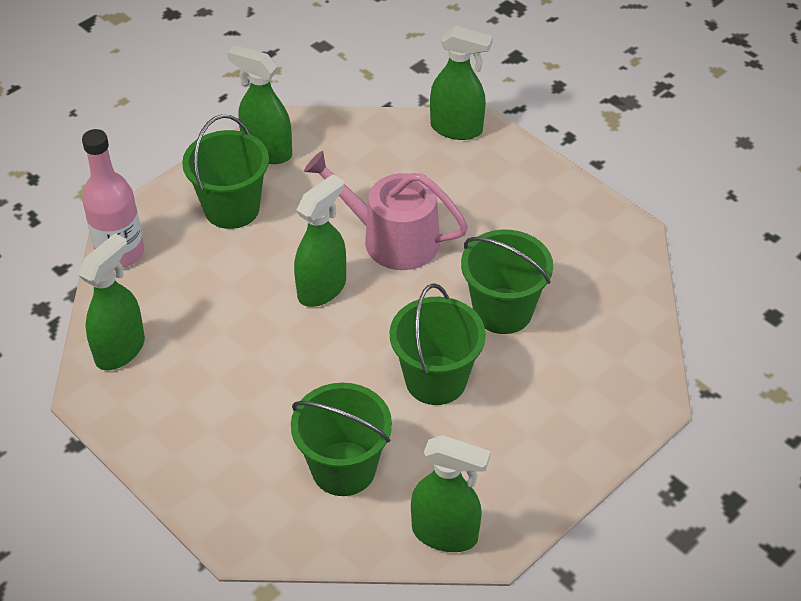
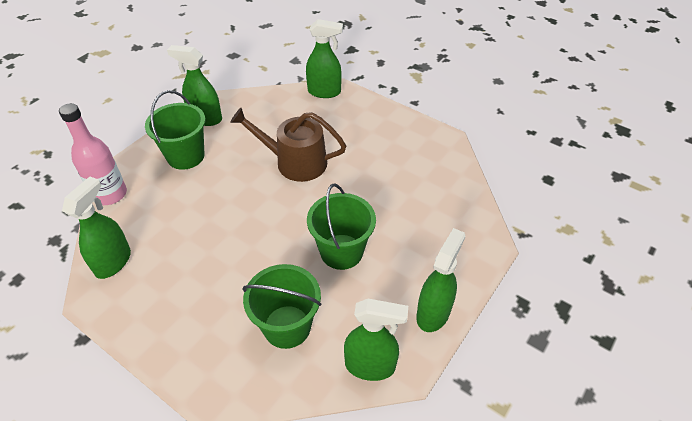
camera: 10 degrees left, 0 degrees up
green spray bottle [294,174,346,307] -> green spray bottle moved to [416,228,465,332]
pink watering can [304,151,468,270] -> brown watering can [230,108,346,182]
green bucket [461,230,553,334] -> none

